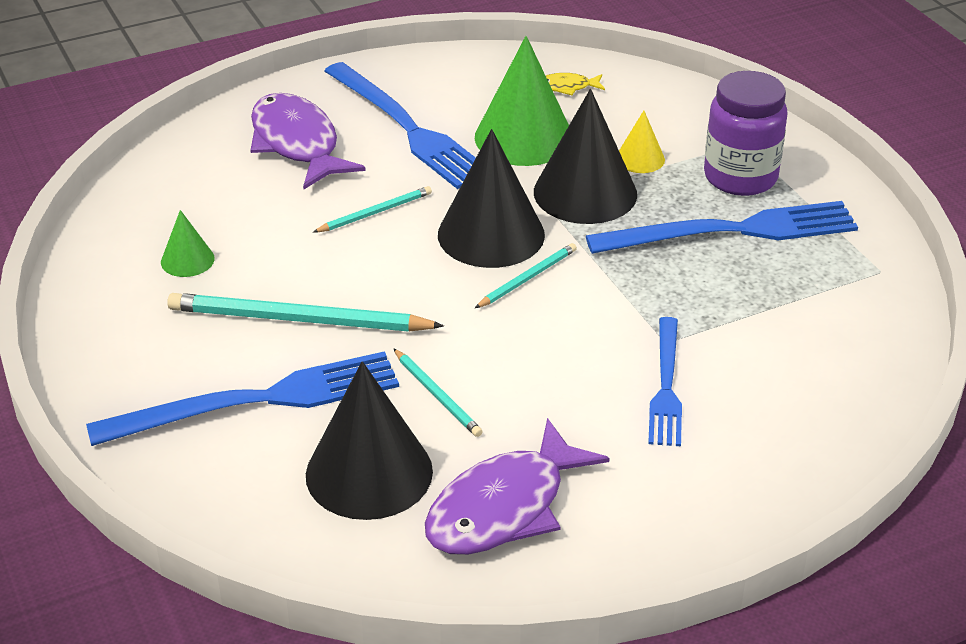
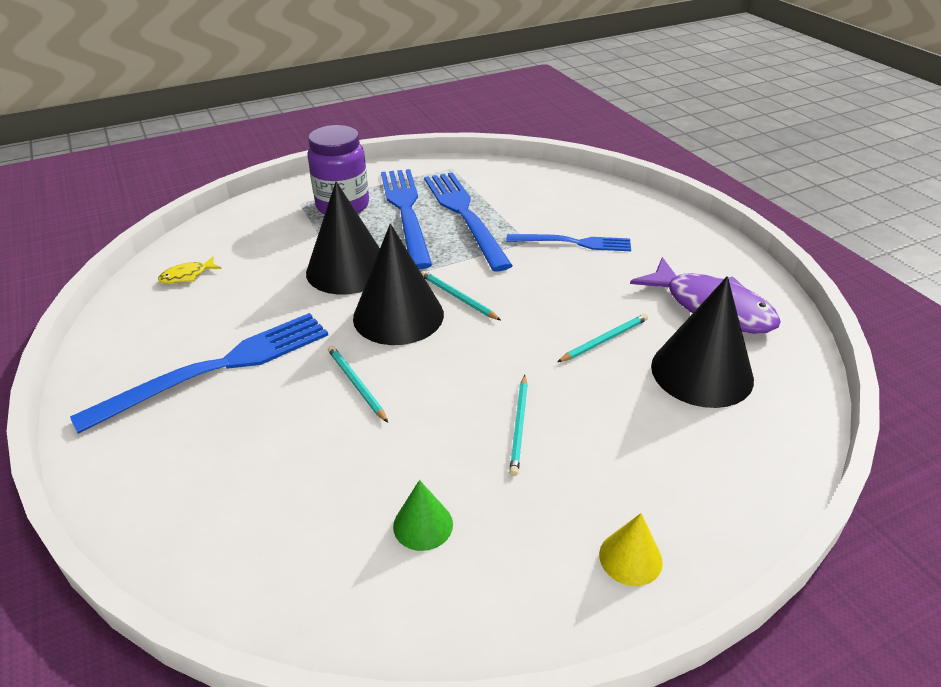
camera: 90 degrees left, 0 degrees up
blue fork [86,351,399,446] -> blue fork moved to [424,172,513,271]
turquoise pencil [167,293,444,332] -> turquoise pencil [509,375,528,476], size x0.52
purple fish [250,93,366,189] -> none
green cone [475,36,569,166] -> none
yellow fish [546,73,605,95] -> yellow fish turned 60 degrees clockwise [158,257,221,284]
yellow cone [619,111,665,173] -> yellow cone moved to [599,513,663,586]

